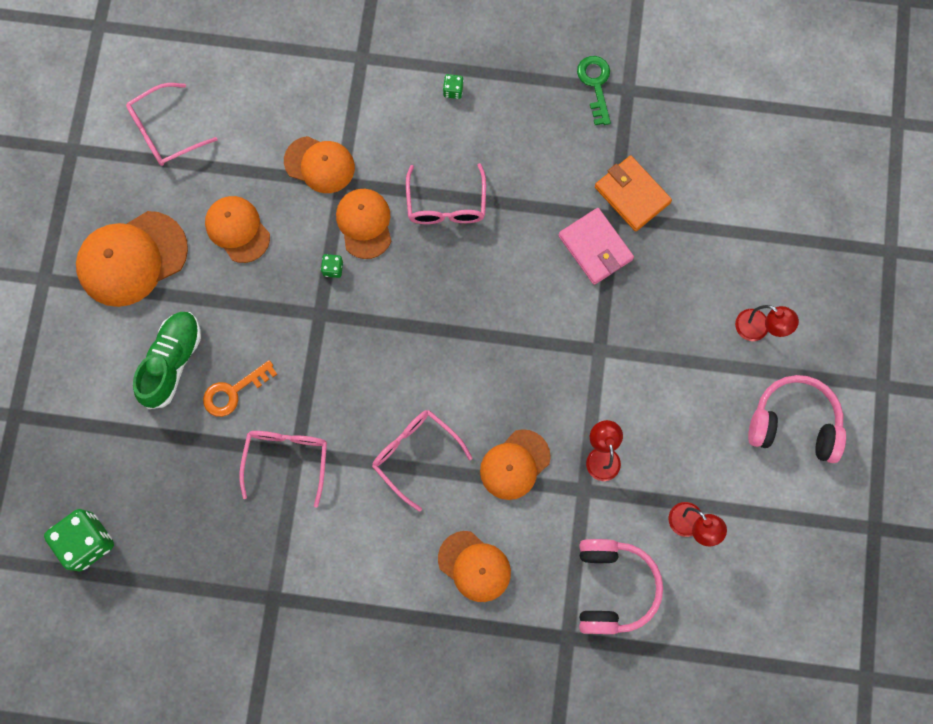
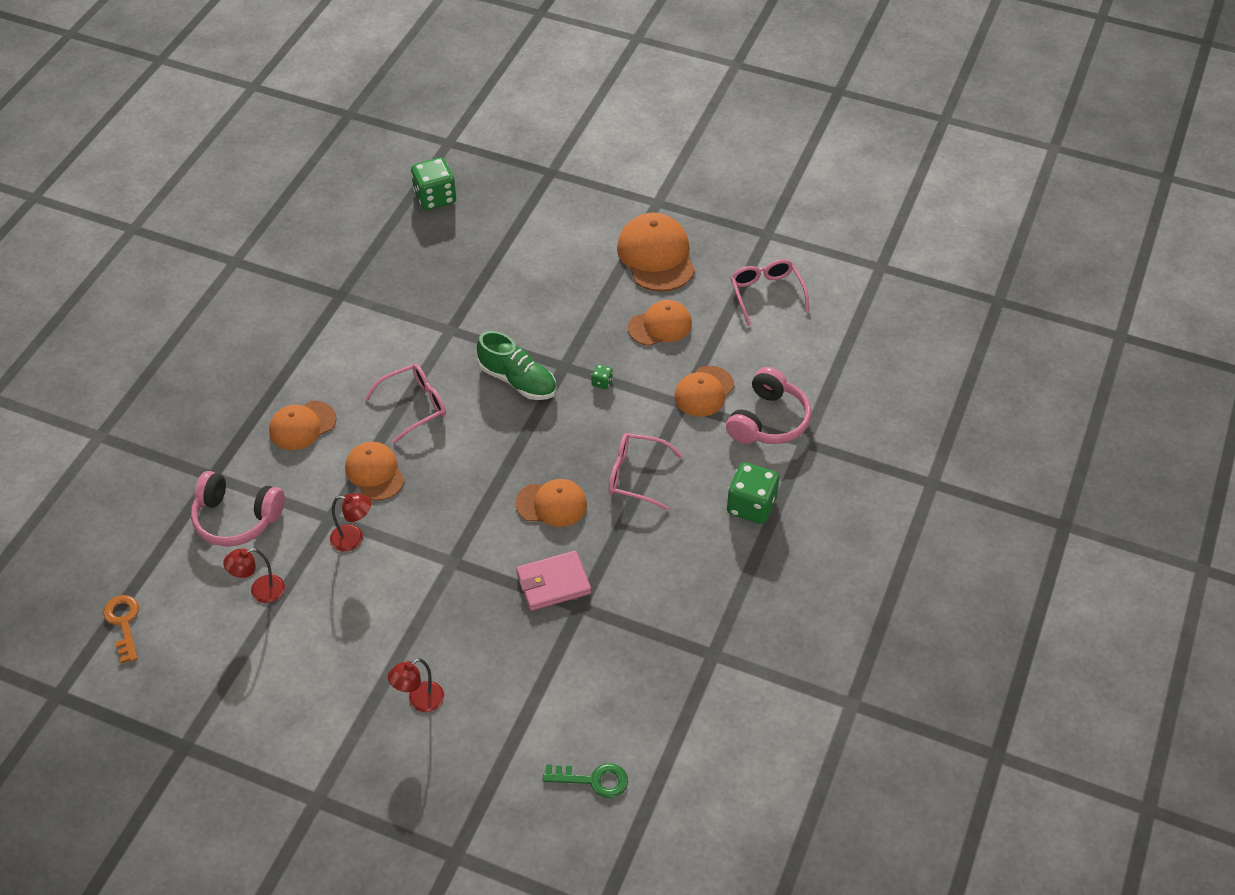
camera: 105 degrees right, 25 degrees down
green shoe [133,312,201,409] -> green shoe moved to [477,331,556,400]
orange key [203,360,277,417] -> orange key moved to [103,595,139,663]
pink glasses [239,431,327,508] -> none
orange cap [336,189,391,259] -> orange cap moved to [516,479,587,527]
green dice [443,74,464,99] -> green dice [727,462,779,524], size x2.28
green key [577,56,611,125] -> green key moved to [543,763,628,798]
orange wallet [595,155,672,231] -> none
pink headphones [748,375,846,463] -> pink headphones moved to [726,367,811,444]

